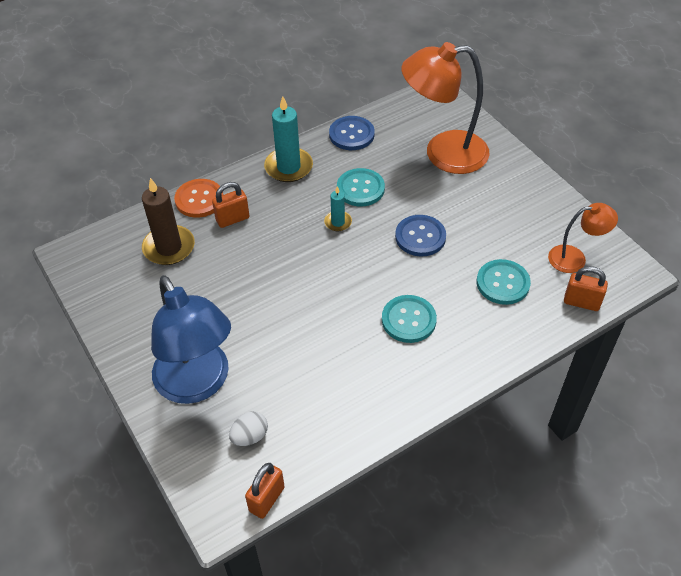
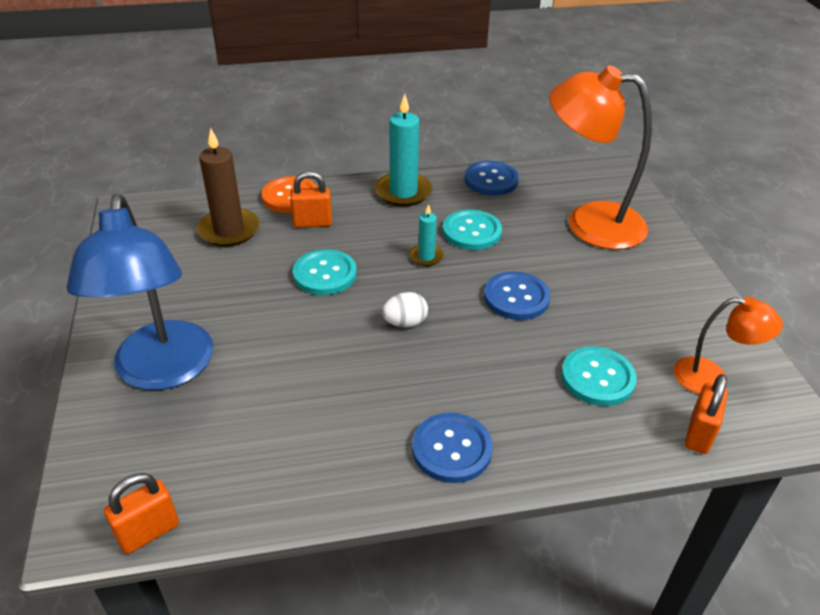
camera: 20 degrees right, 10 degrees down
white egg [229,411,268,446] -> white egg moved to [382,292,428,327]
turquoise button [382,295,437,343] -> turquoise button moved to [293,249,357,295]
orange padlock [564,266,608,311] -> orange padlock turned 75 degrees clockwise [685,374,728,454]
none -> blue button [412,413,493,483]

